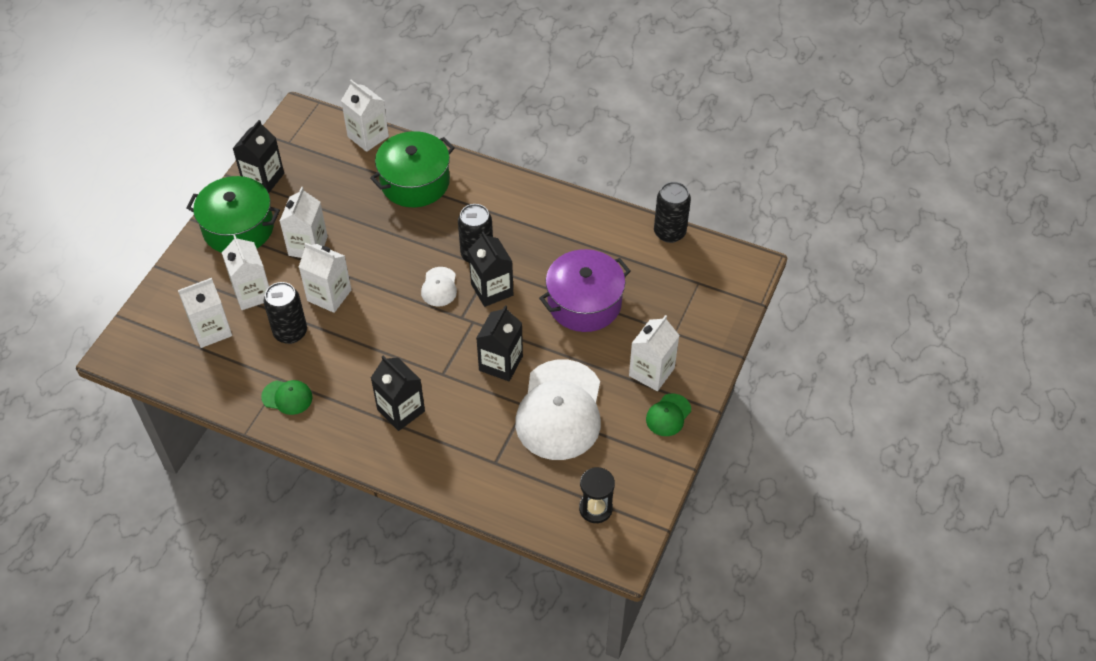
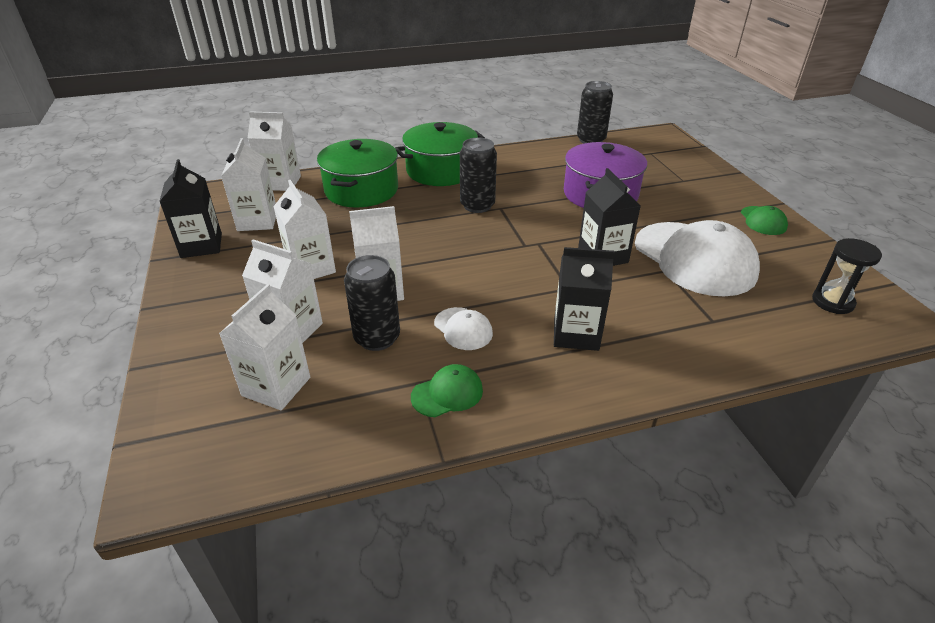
camera: 40 degrees left, 15 degrees down
green pot [186,176,280,253] -> green pot moved to [395,122,485,186]
white cap [421,267,457,307] -> white cap moved to [434,307,493,350]
black carton [468,232,513,307] -> none
white carton [629,315,680,391] -> white carton moved to [221,138,276,231]

